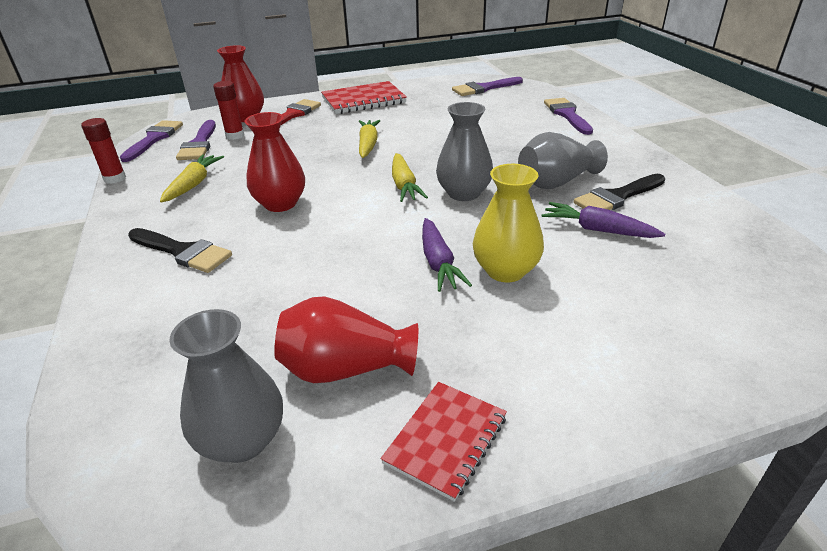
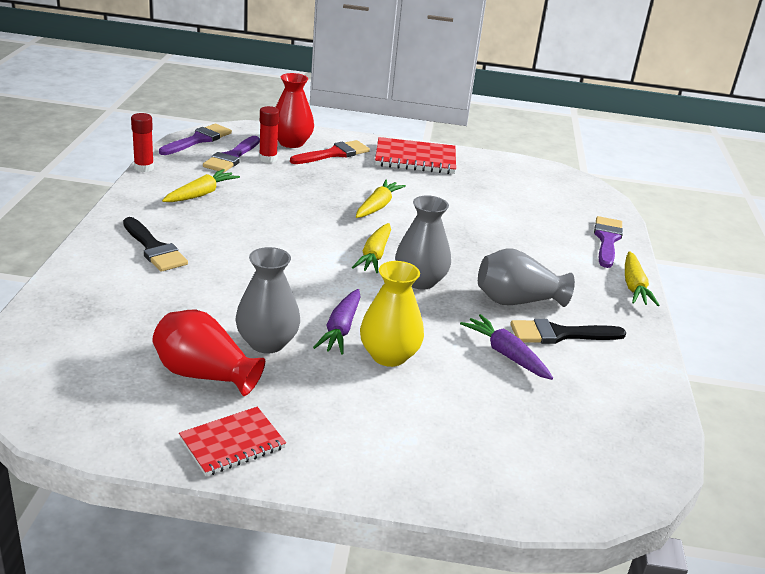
camera: 20 degrees right, 5 degrees down
grey vase [169,309,283,463] -> grey vase moved to [235,247,300,354]
red vase [245,112,305,212] -> none
purple brush [452,77,523,96] -> none
none -> yellow carrot [625,251,659,306]

